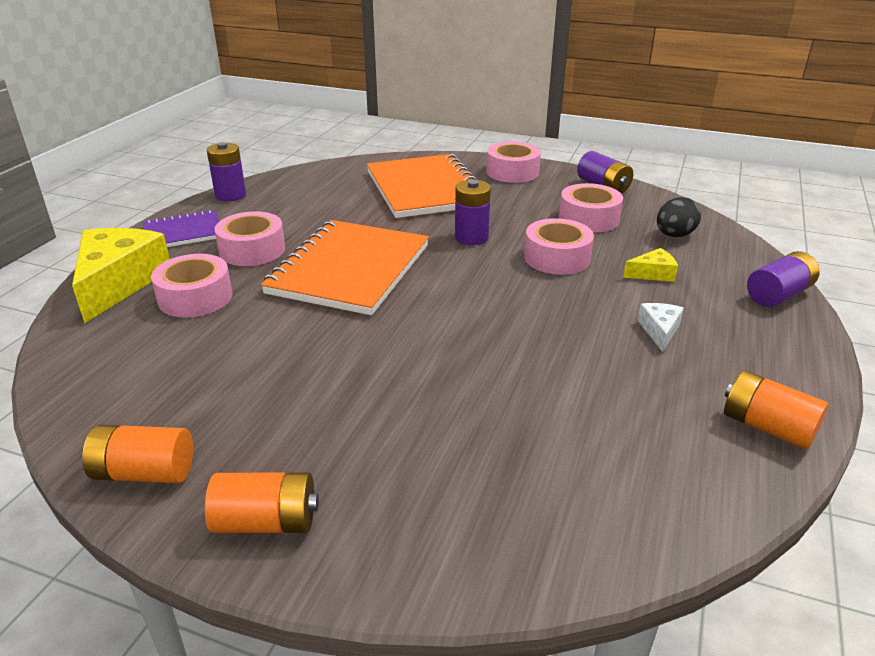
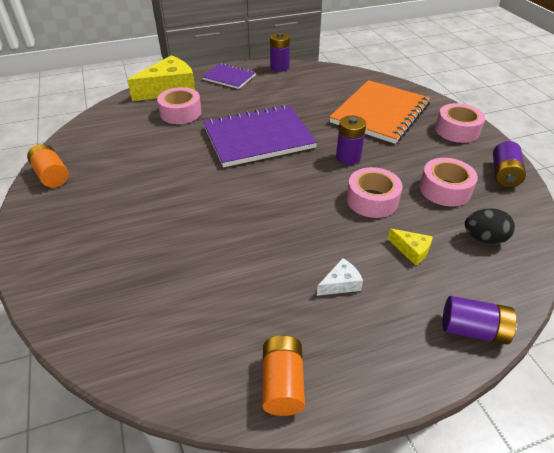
camera: 50 degrees right, 10 degrees up
orange battery [205,472,319,533] -> none
pink tape [215,211,285,266] -> none
orange notebook [261,220,429,315] -> purple notebook [203,104,317,167]

